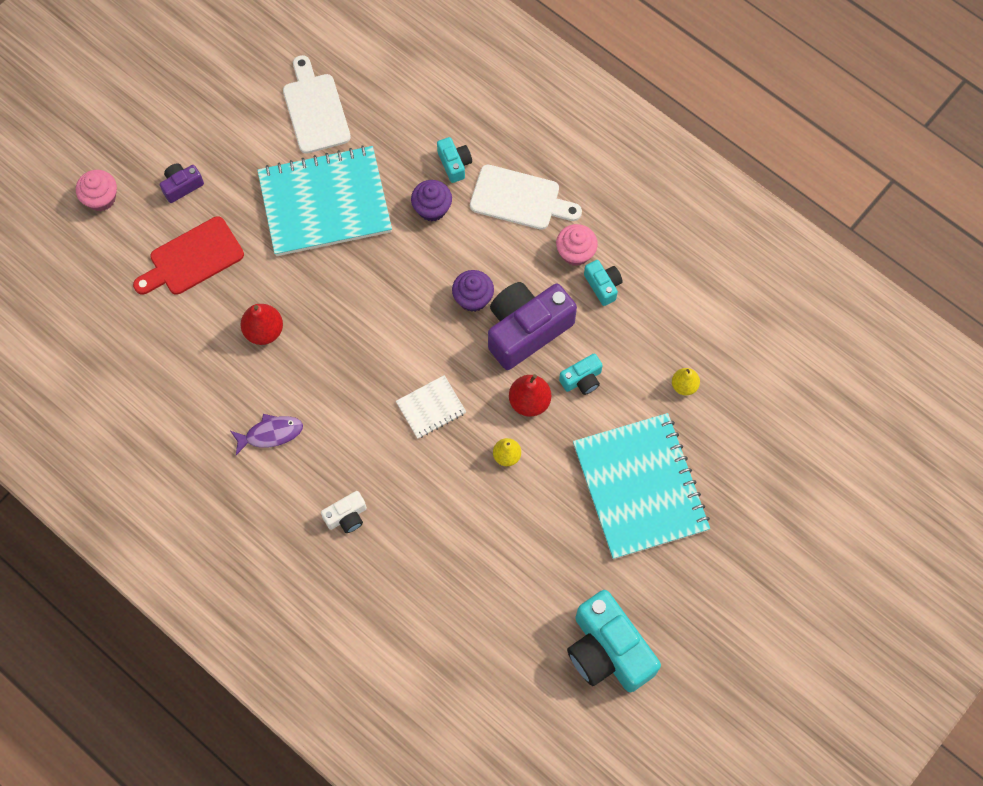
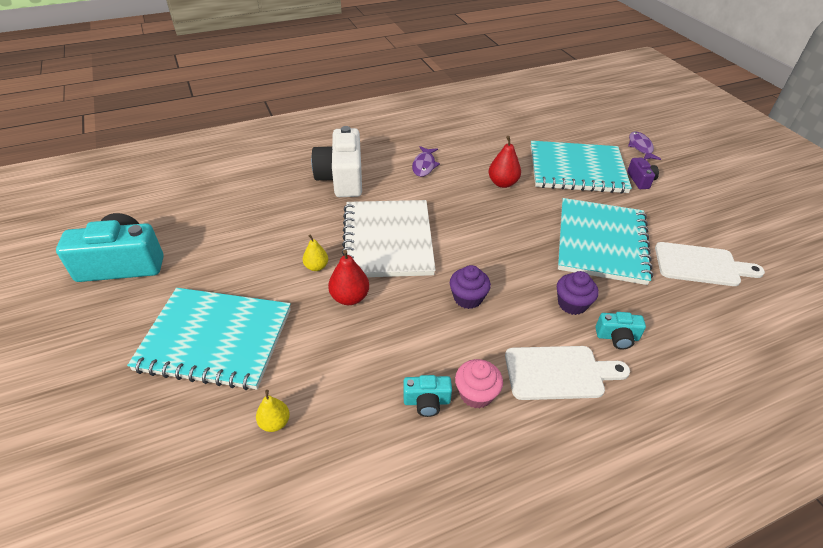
camera: 115 degrees right, 25 degrees down
pink cupcake [76,170,117,211] -> purple fish [628,131,661,160]
red cutting board [133,216,244,295] -> turquoise notebook [531,141,632,193]
white camera [321,491,367,533] -> white camera [311,126,362,197], size x2.12
white notebook [396,375,466,439] -> white notebook [342,200,436,277], size x2.21
white cutting board [470,165,582,230] -> white cutting board turned 135 degrees counterclockwise [505,346,630,400]
purple camera [488,282,577,370] -> none
turquoise camera [559,353,603,395] -> none

